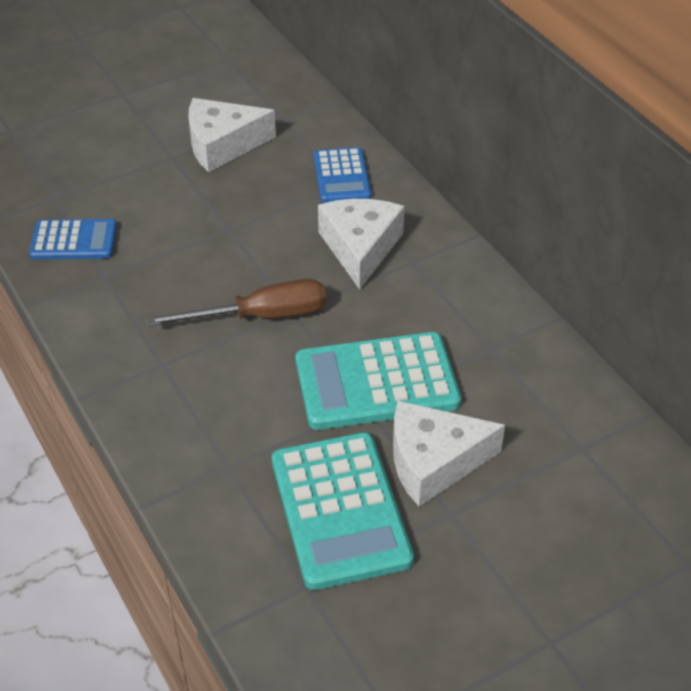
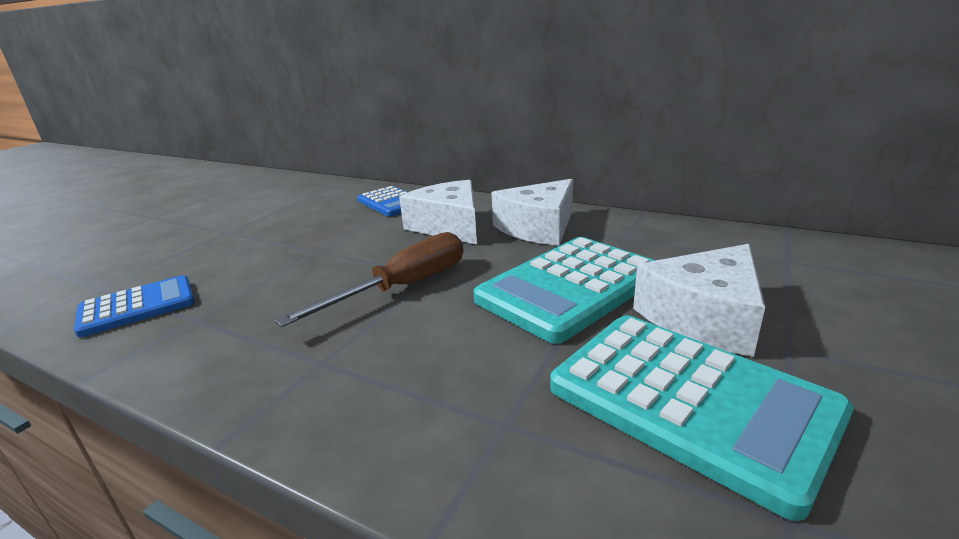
camera: 30 degrees left, 20 degrees down
white cheese [188,98,276,172] -> white cheese moved to [491,179,573,246]

